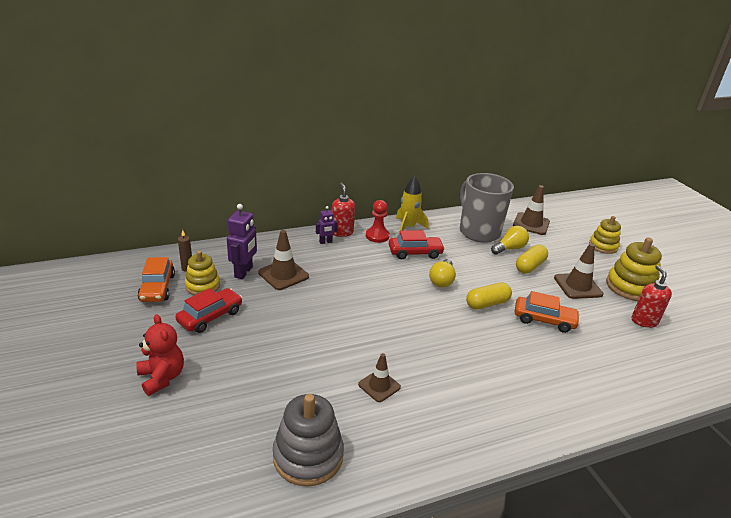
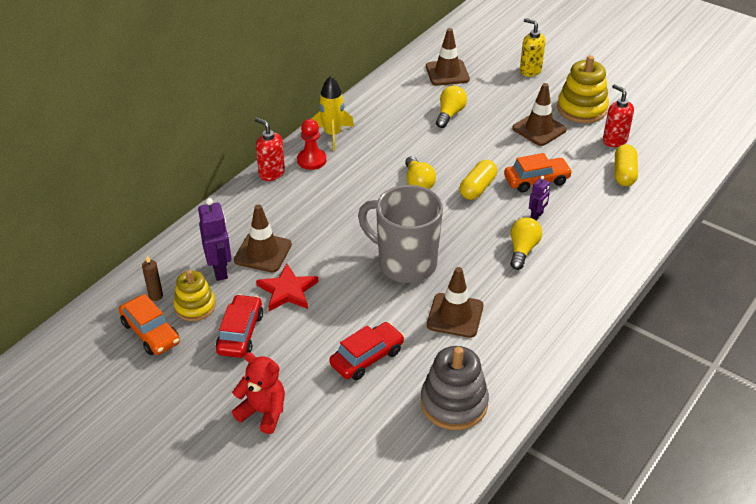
camera: 30 degrees left, 10 degrees up
purple robot [316,206,338,244] -> purple robot moved to [529,176,550,220]
brown traffic cone [358,353,401,402] -> brown traffic cone [427,267,484,338], size x1.51
red car [389,230,445,259] -> red car moved to [329,322,405,380]
grey mug [460,173,514,243] -> grey mug moved to [358,185,443,283]
yellow capsule [516,245,548,273] -> yellow capsule moved to [615,144,638,186]
yellow stacking toy [589,216,621,254] -> yellow soap dispenser [520,18,546,77]
none -> red star [256,263,318,311]
none -> yellow light bulb [510,217,542,270]

